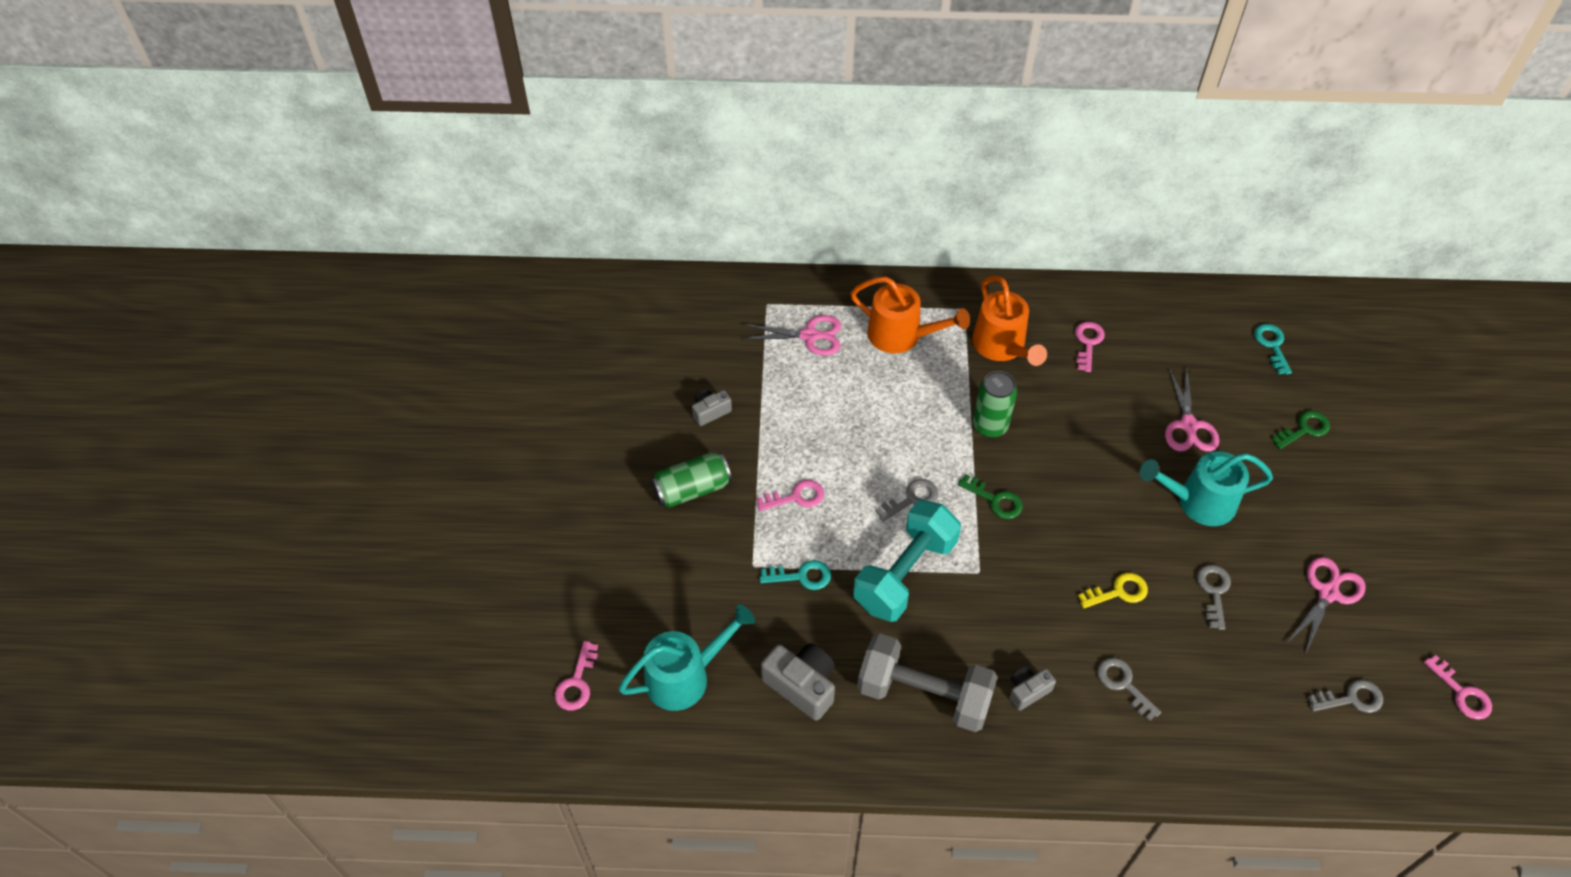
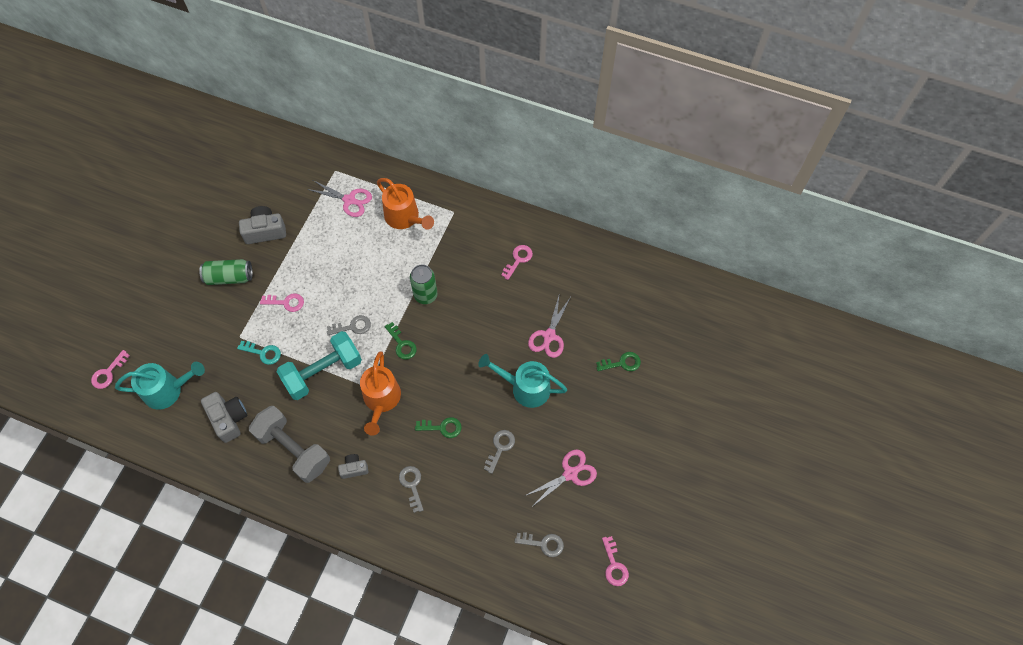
camera: 20 degrees right, 10 degrees up
grey camera [692,389,732,426] -> grey camera [239,206,286,244], size x1.69
orange watering can [972,276,1047,366] -> orange watering can moved to [360,351,401,436]
yellow key [1078,573,1148,608] -> green key [415,417,462,438]
turquoise key [1254,324,1292,374] -> none

